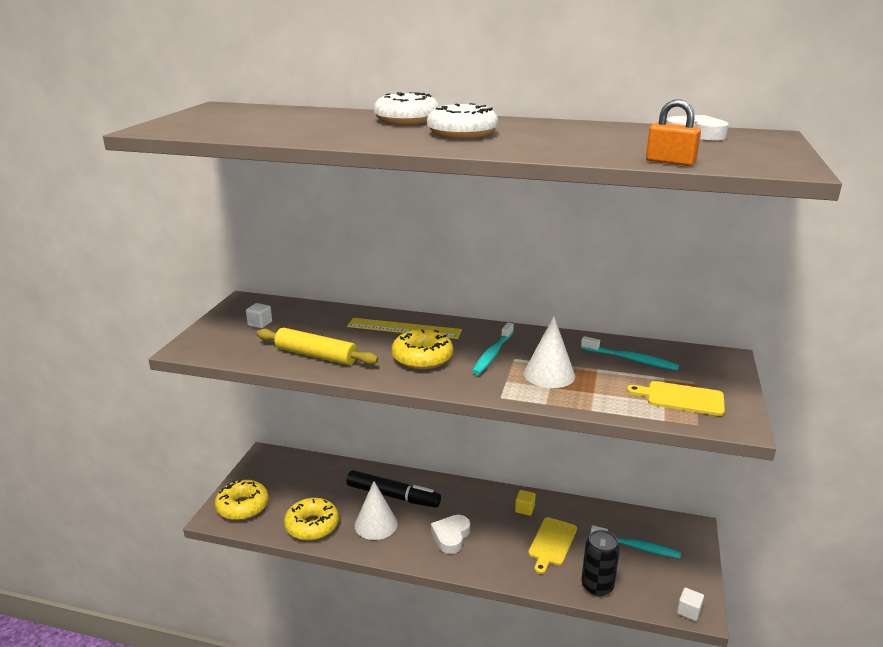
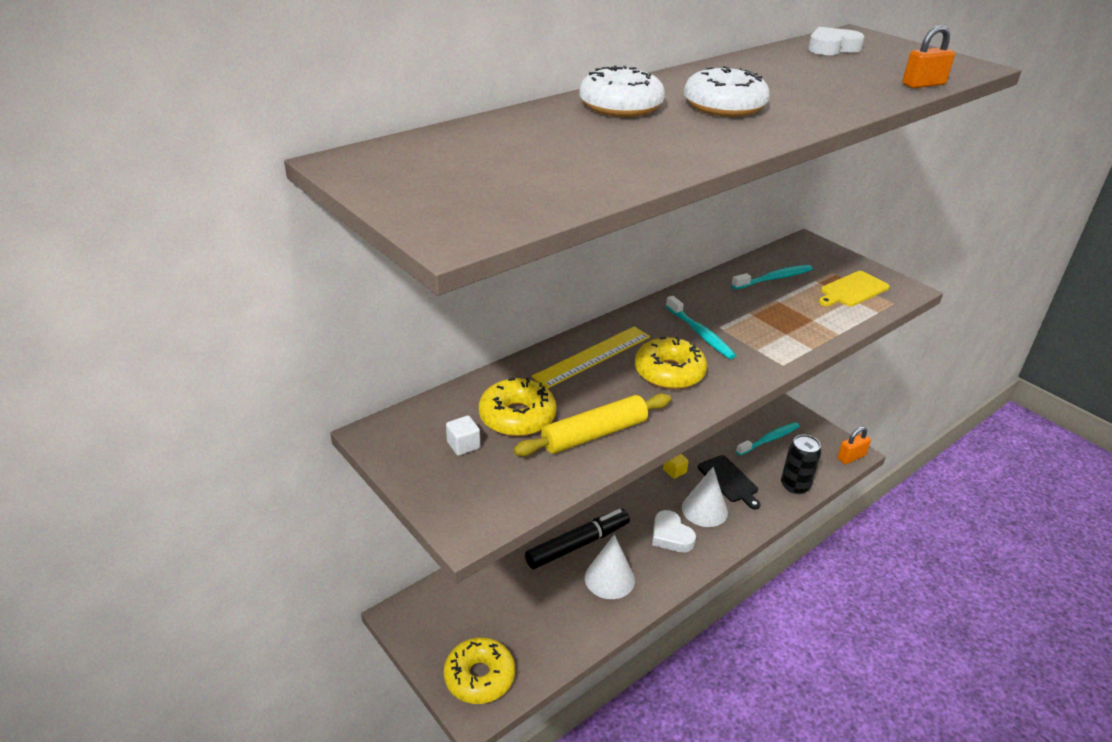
camera: 55 degrees left, 10 degrees up
yellow donut [284,498,339,541] -> yellow donut moved to [479,378,556,437]
white cone [524,316,575,388] -> white cone moved to [682,467,728,527]
yellow cutting board [528,517,577,574] -> black cutting board [698,455,761,510]
white cube [677,587,704,621] -> orange padlock [837,426,871,464]

